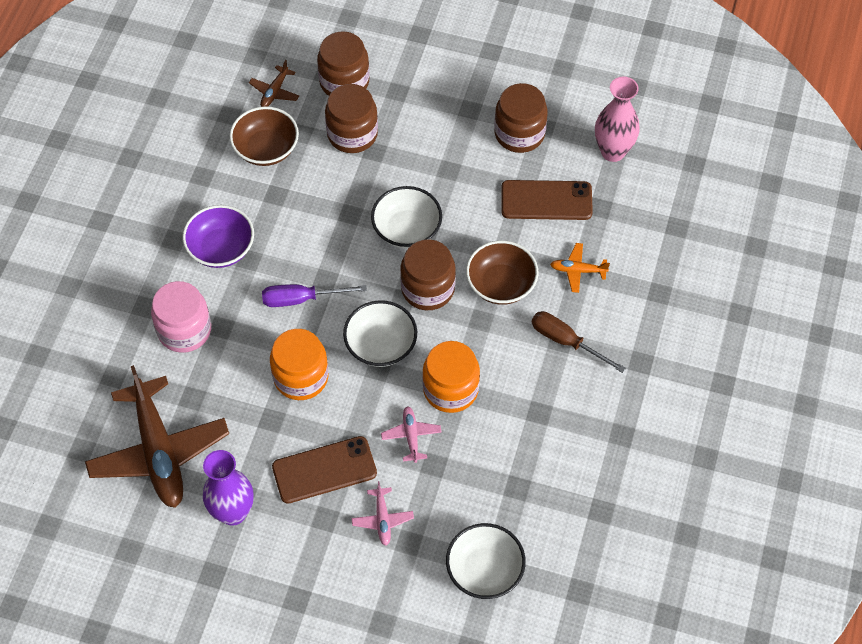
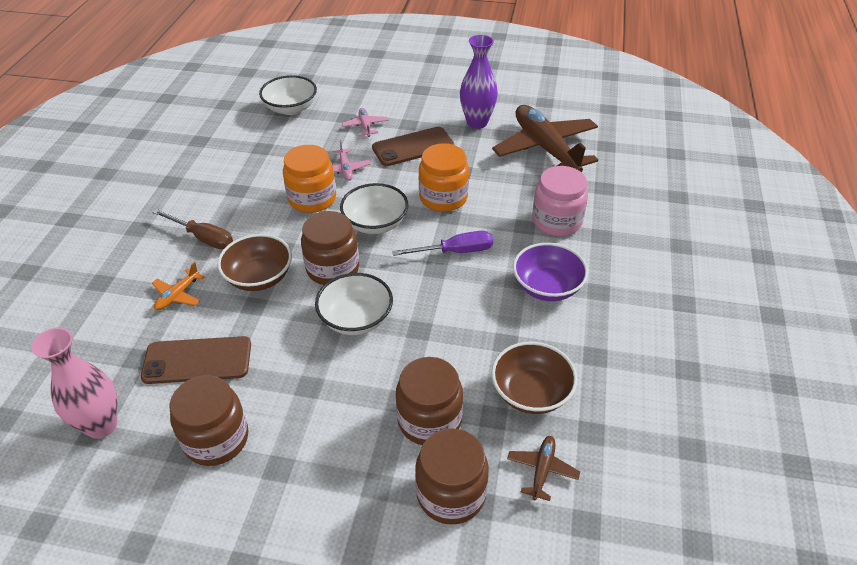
camera: 175 degrees right, 15 degrees down
orange plane [550,243,610,293] -> orange plane turned 120 degrees clockwise [152,262,205,310]

